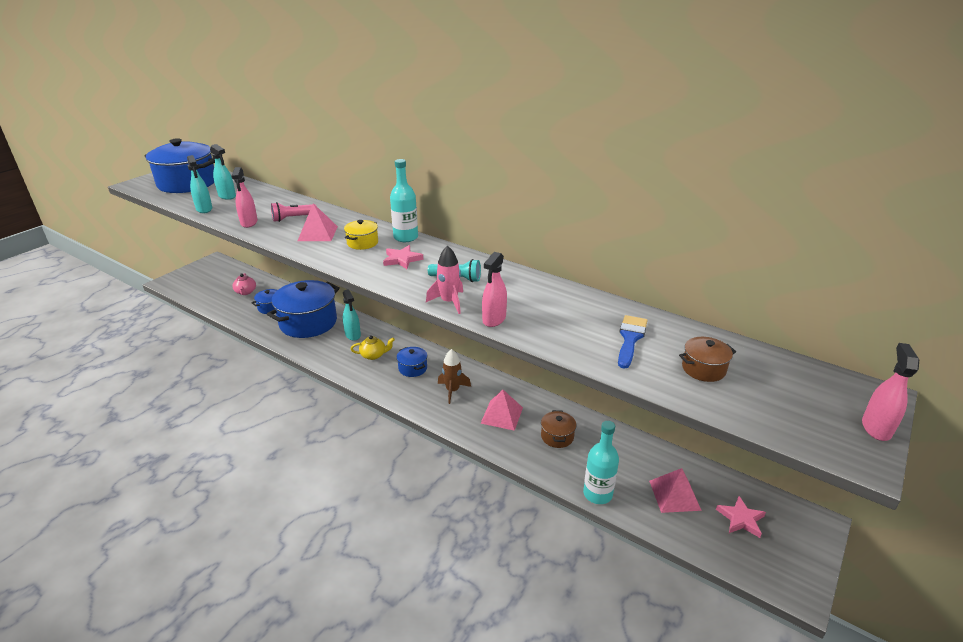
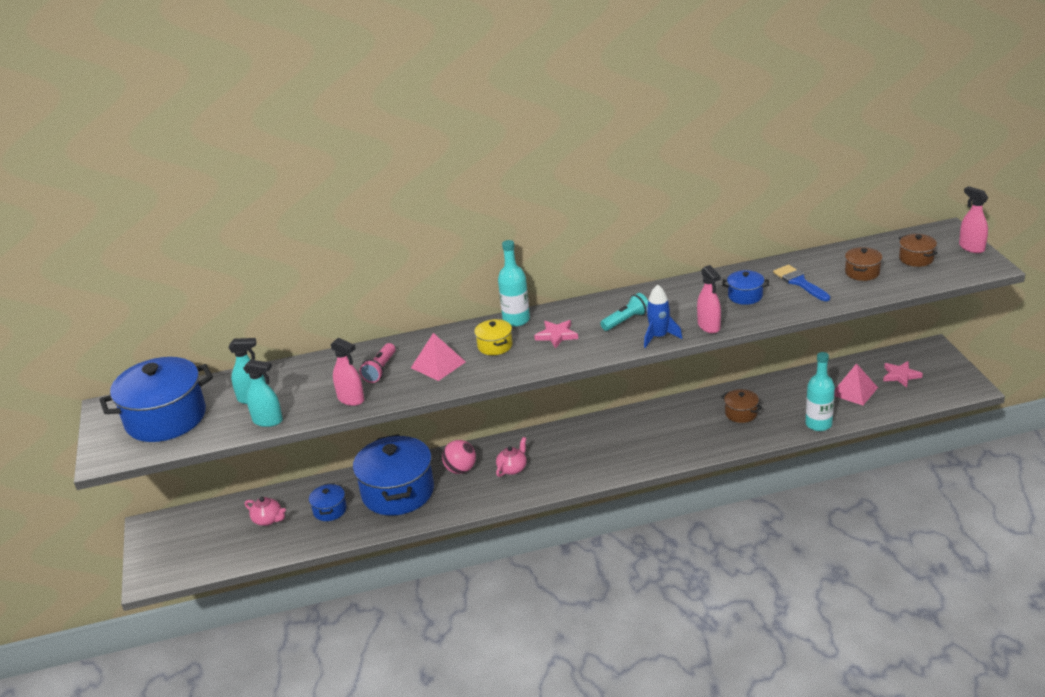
camera: 45 degrees left, 0 degrees up
turquoise spray bottle [343,289,361,341] -> pink ball [442,440,476,474]
yellow teapot [351,335,395,360] -> pink teapot [496,437,527,477]
blue pot [397,347,427,377] -> blue pot moved to [722,270,769,305]
pink rocket [426,245,463,314] -> blue rocket [644,284,682,348]
brown rocket [438,349,471,404] -> none
pink pyramid [480,389,523,431] -> none
none -> brown pot [899,234,937,267]

